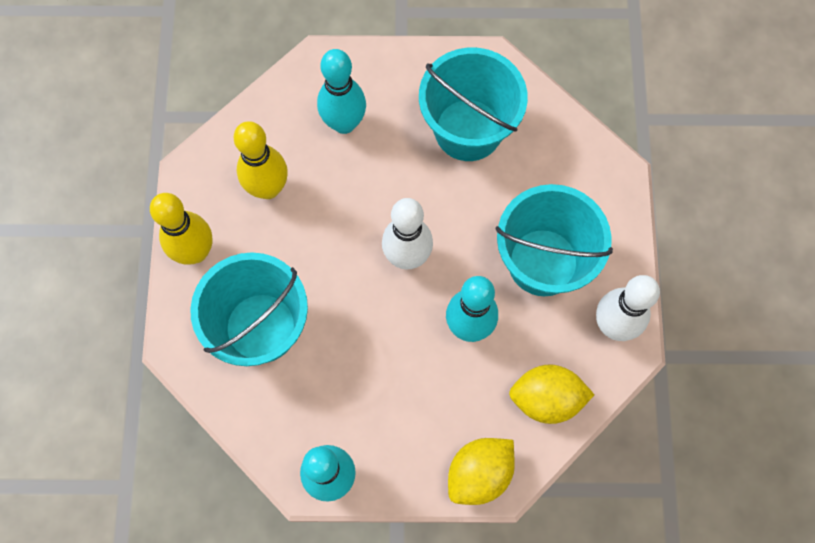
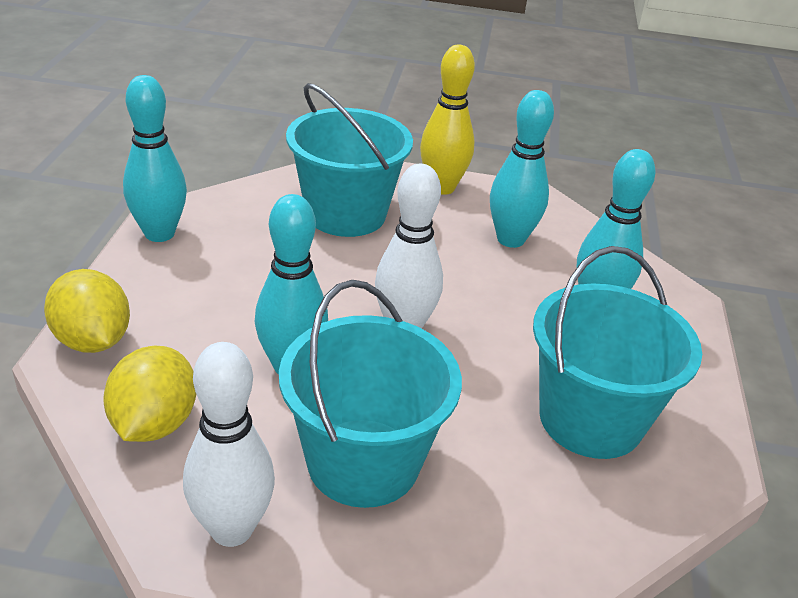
camera: 95 degrees right, 35 degrees down
yellow bowling pin [234,121,288,199] -> turquoise bowling pin [490,90,554,248]

